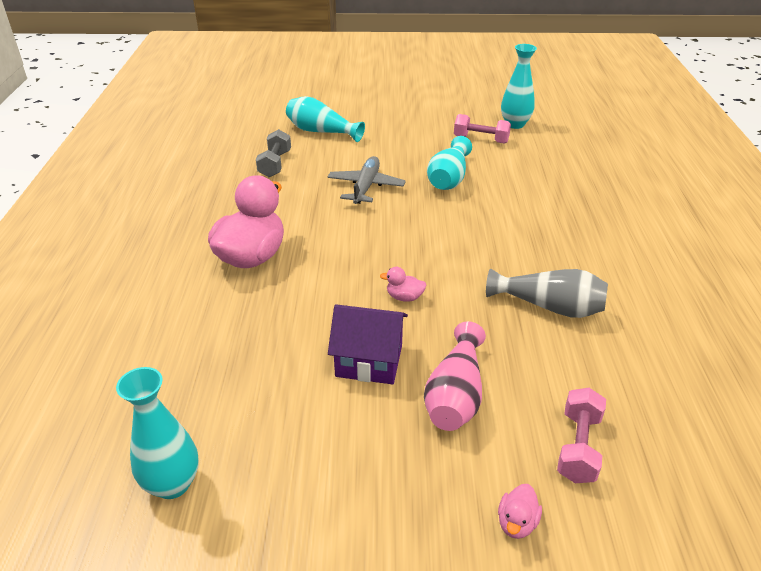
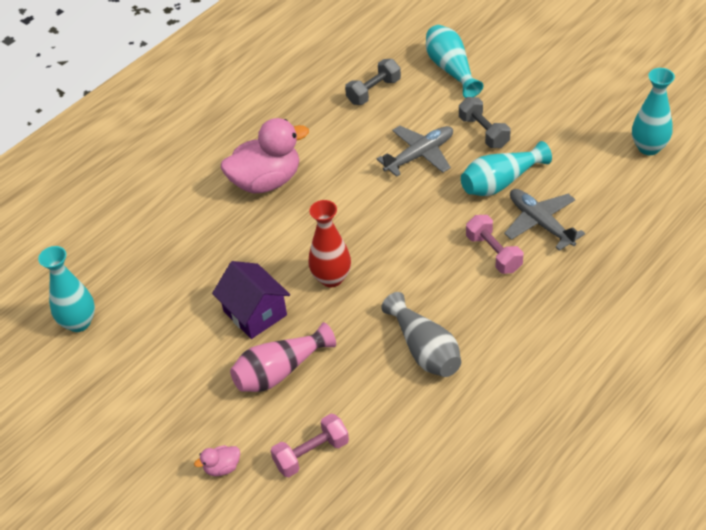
camera: 45 degrees right, 10 degrees up
pink duck [380,267,427,302] -> red vase [308,200,351,287]
pink dumbbell [454,114,511,144] -> pink dumbbell moved to [466,215,523,274]
none -> grey dumbbell [459,97,511,148]
none -> grey plane [504,189,585,251]

